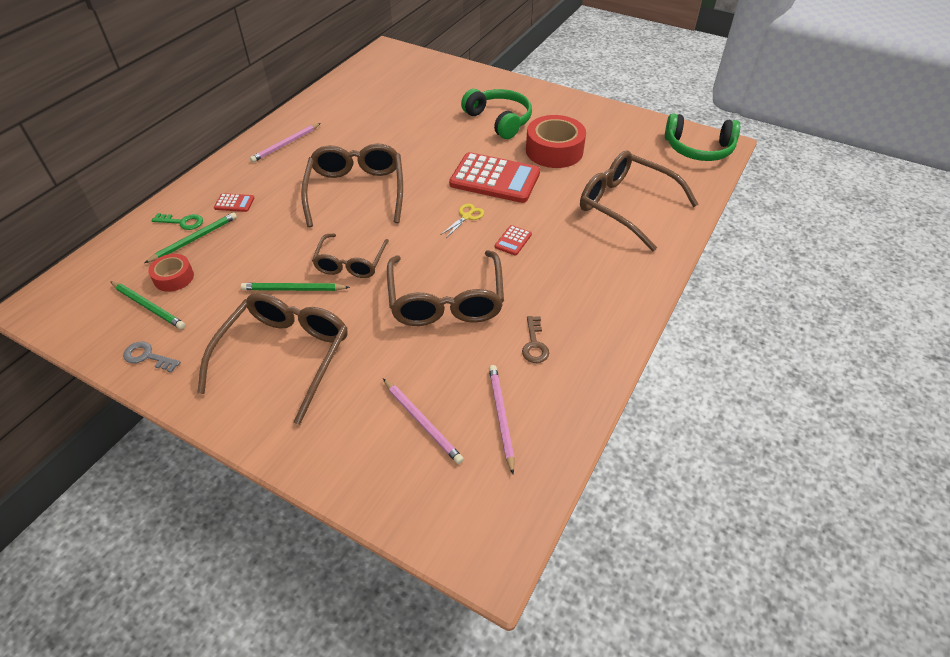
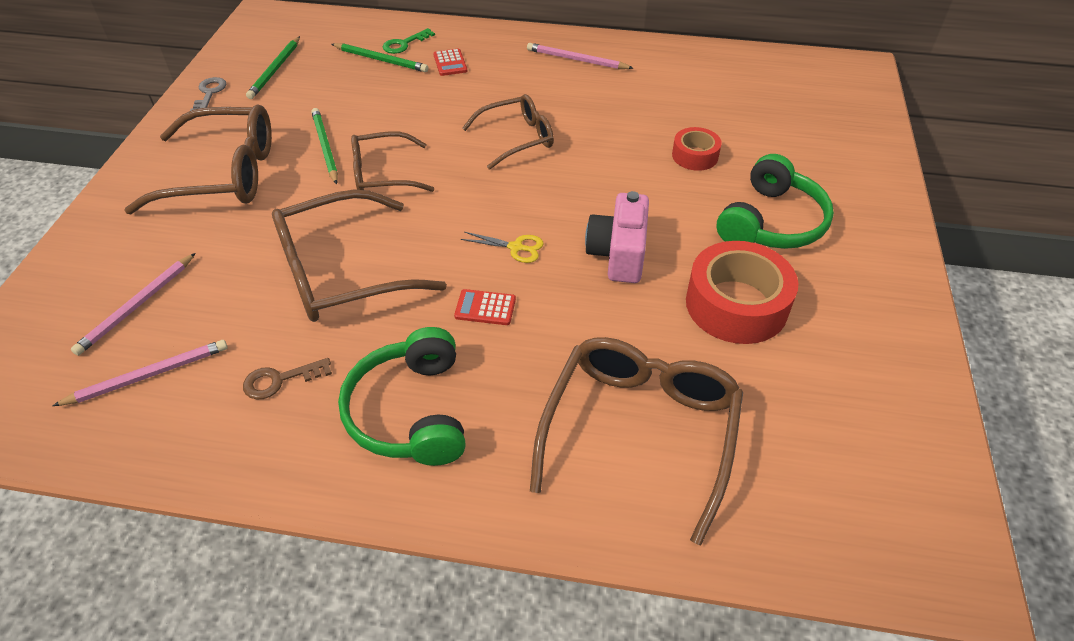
camera: 70 degrees right, 0 degrees up
red tape [148,254,194,292] -> red tape moved to [672,127,722,171]
green key [152,213,203,230] -> green key turned 60 degrees clockwise [383,28,435,54]
brown glasses [301,144,403,227] -> brown glasses [462,94,554,170], size x0.62
red calculator [449,152,540,203] -> pink camera [585,191,649,283]
green headphones [665,113,740,161] -> green headphones moved to [338,327,466,466]

